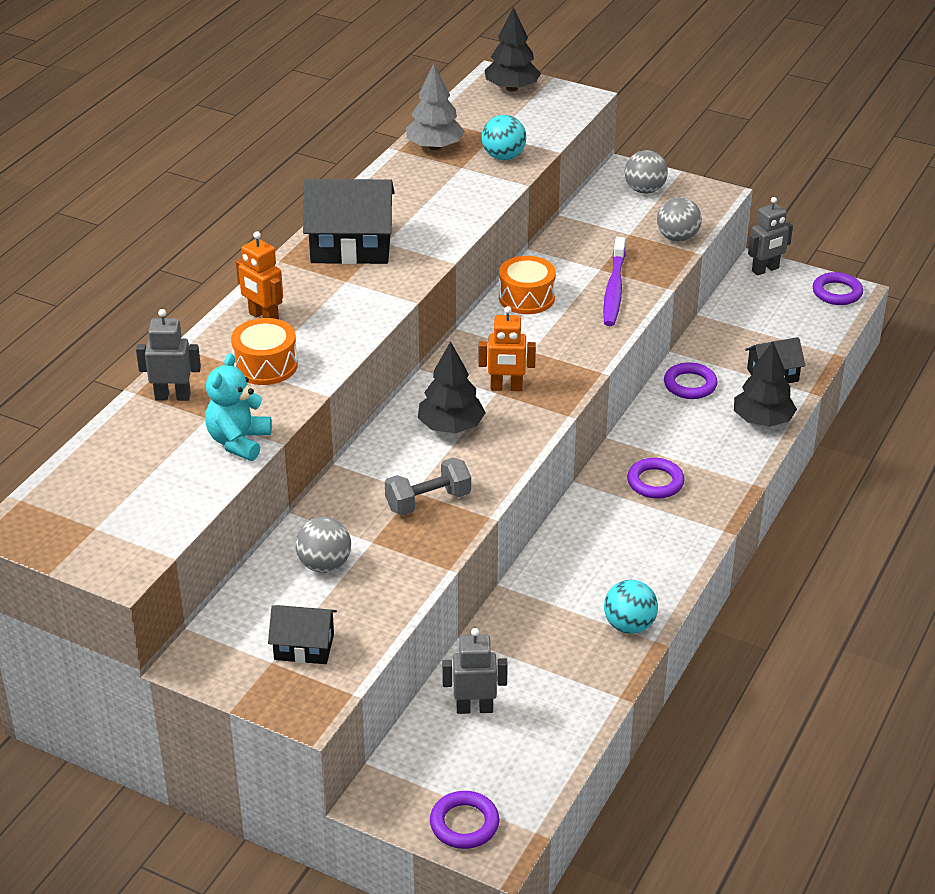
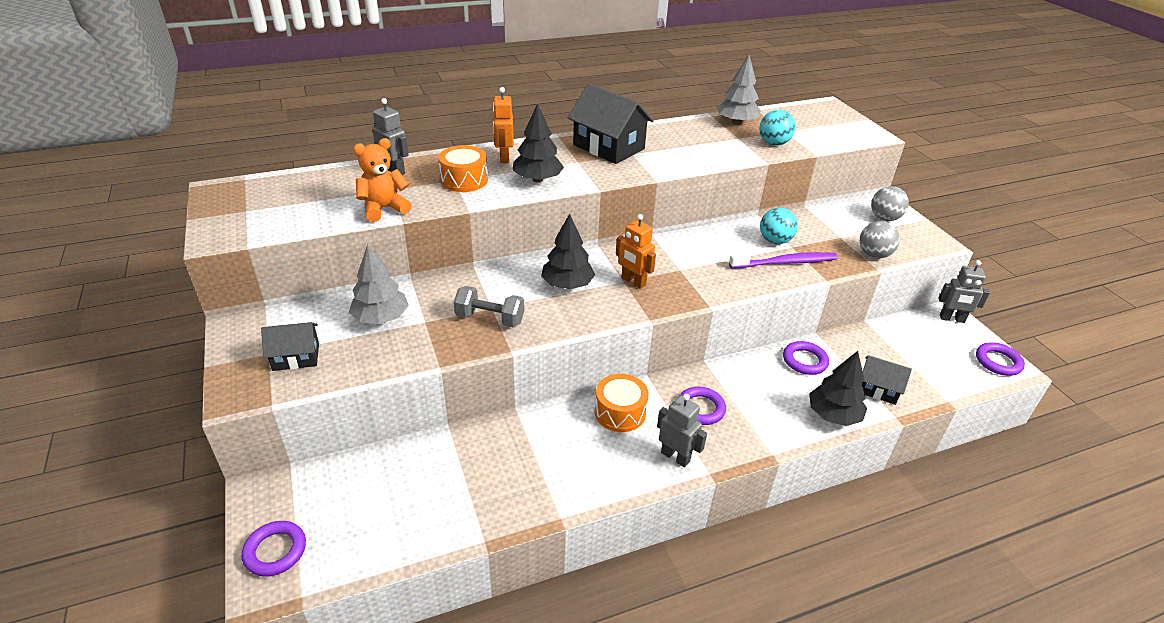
camera: 40 degrees right, 0 degrees up
turquoise teddy bear [205,353,272,461] -> orange teddy bear [353,138,412,222]
black house [268,605,337,664] -> black house turned 60 degrees counterclockwise [261,322,319,371]
grey ball [296,517,351,573] -> grey tree [349,244,409,324]
grey robot [442,628,508,714] -> grey robot moved to [657,394,707,468]
black tree [485,7,541,91] -> black tree moved to [513,103,564,182]
orange drum [499,256,556,314] -> orange drum moved to [595,374,649,432]
purple toothbrush [603,237,625,326] -> purple toothbrush turned 150 degrees counterclockwise [729,252,838,269]
turquoise ball [604,580,658,634] -> turquoise ball moved to [760,207,798,244]

